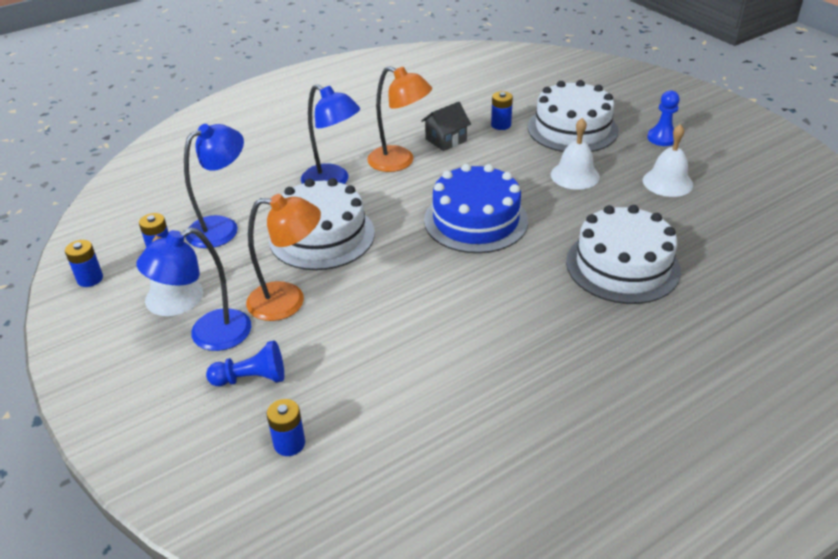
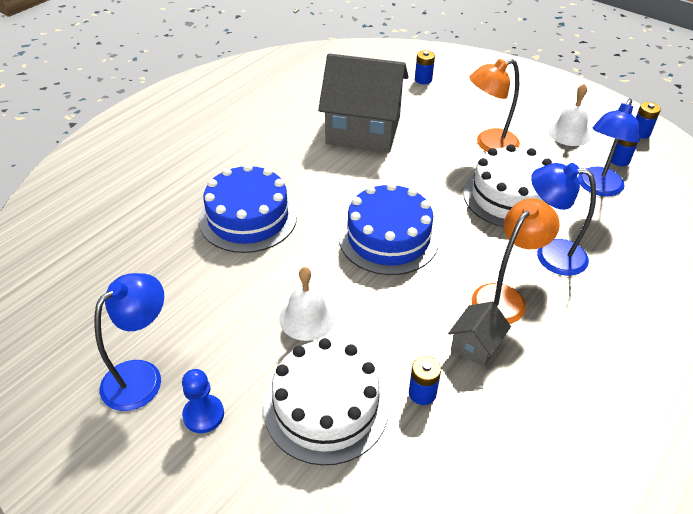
camera: 160 degrees right, 5 degrees up
blue lamp [137,227,251,351] -> blue lamp moved to [94,273,164,411]
blue pawn [206,340,284,386] -> none
orange lamp [367,66,432,172] -> orange lamp turned 120 degrees clockwise [472,198,560,324]
white cake [566,205,681,304] -> blue cake [199,164,297,253]
white bell [643,124,693,197] -> none
none -> grey house [318,53,408,153]

